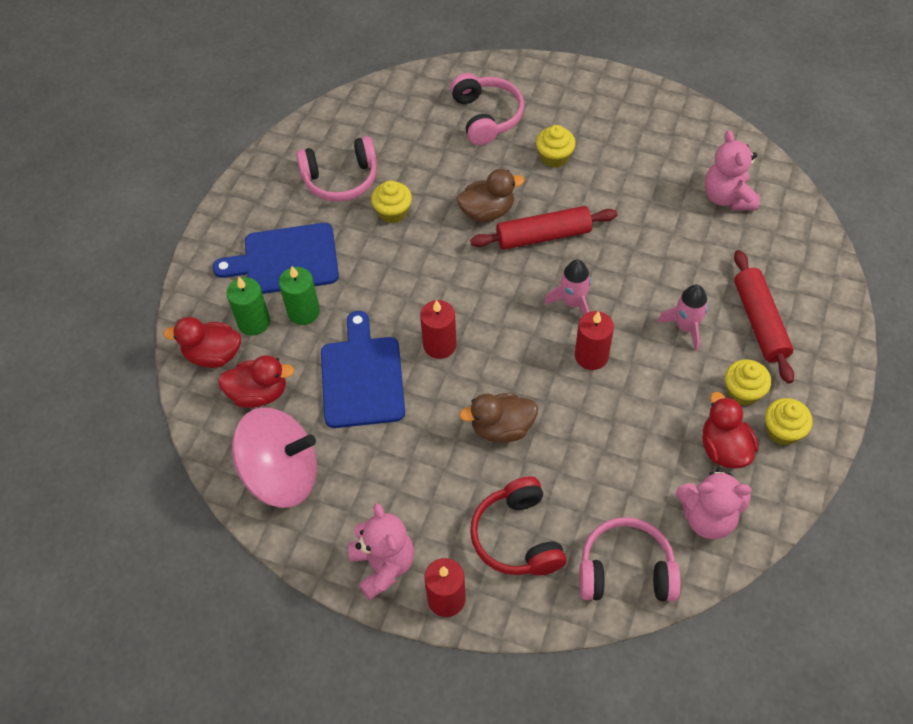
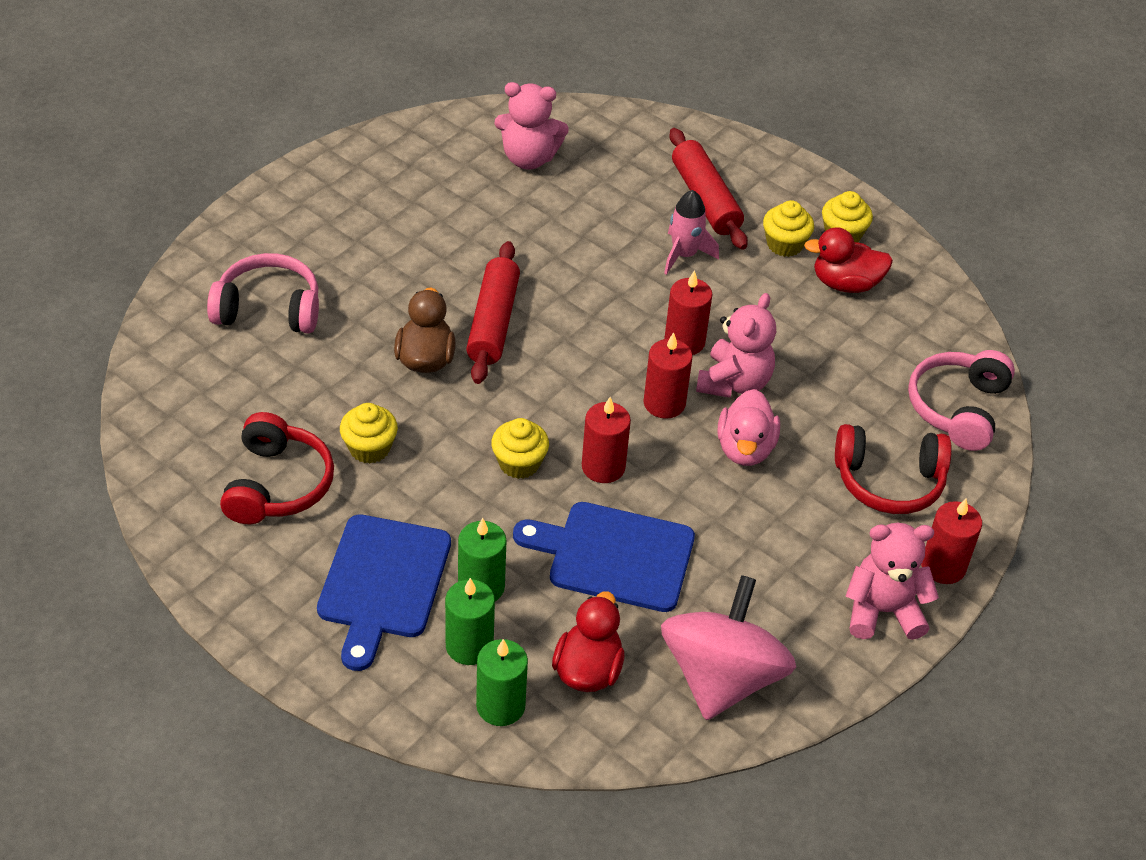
camera: 75 degrees left, 10 degrees down
red duck [163,317,241,368] -> green candle [476,639,528,726]
pink headphones [296,136,377,202] -> red headphones [220,412,334,524]
brown duck [459,393,538,442] -> pink duck [717,389,780,466]
yellow cupcake [536,125,576,168] -> yellow cupcake moved to [491,418,549,479]
pink rocket [544,260,591,315] -> none
pink teddy bear [676,468,752,539] -> pink teddy bear moved to [696,293,776,398]
red rolling pin [734,250,794,384] -> red rolling pin turned 60 degrees clockwise [669,128,748,250]
none -> red candle [643,332,693,419]

